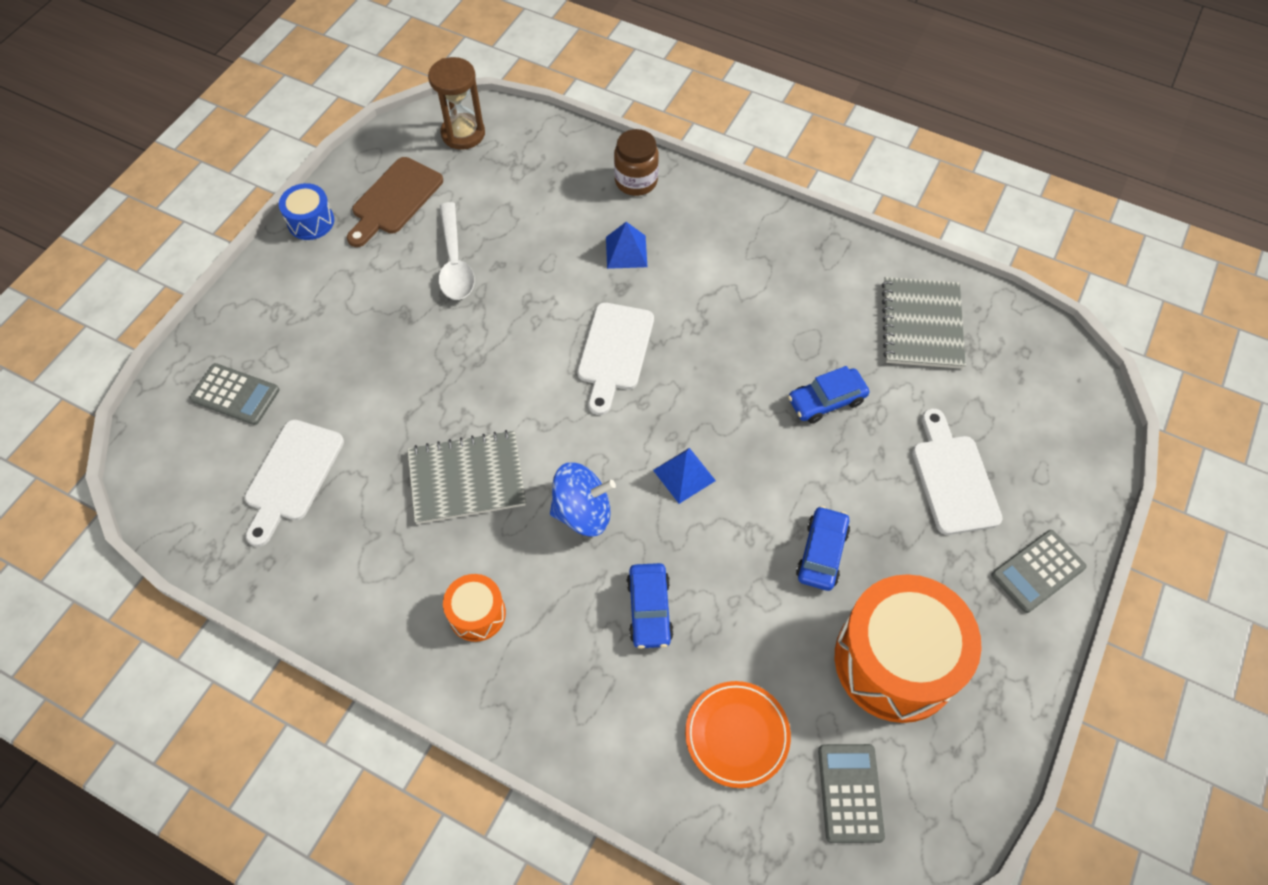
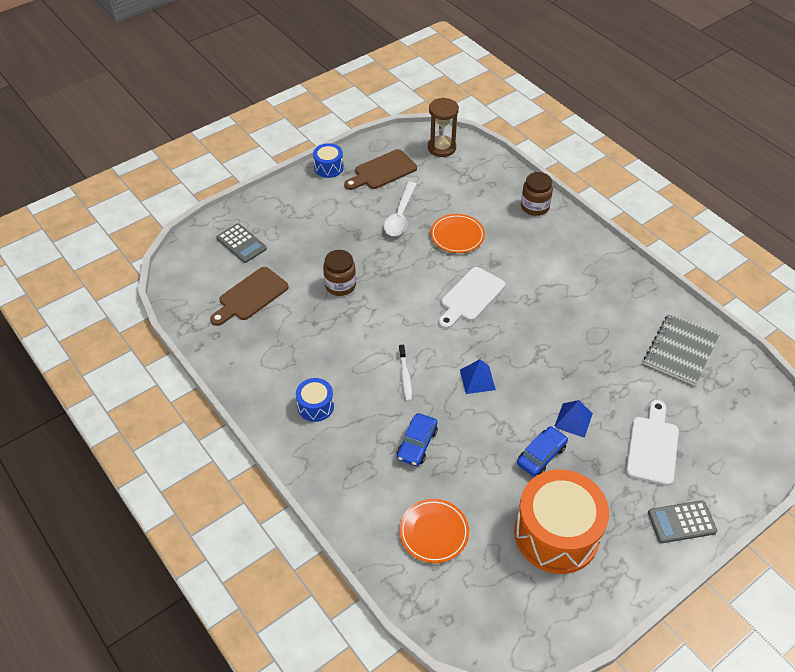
camera: 25 degrees right, 10 degrees down
white cutting board [244,420,344,547] -> brown cutting board [210,267,289,326]
grey notebook [407,430,526,524] -> none
orange drum [443,574,506,642] -> blue drum [296,378,334,422]
blue spinning top [550,462,616,537] -> white toothbrush [399,345,412,401]
blue pyramid [606,222,647,269] -> blue pyramid moved to [554,400,593,438]
blue car [788,366,869,423] -> none
grey calculator [818,744,885,843] -> none
none -> brown jar [323,250,356,296]
none -> orange plate [430,214,485,253]

